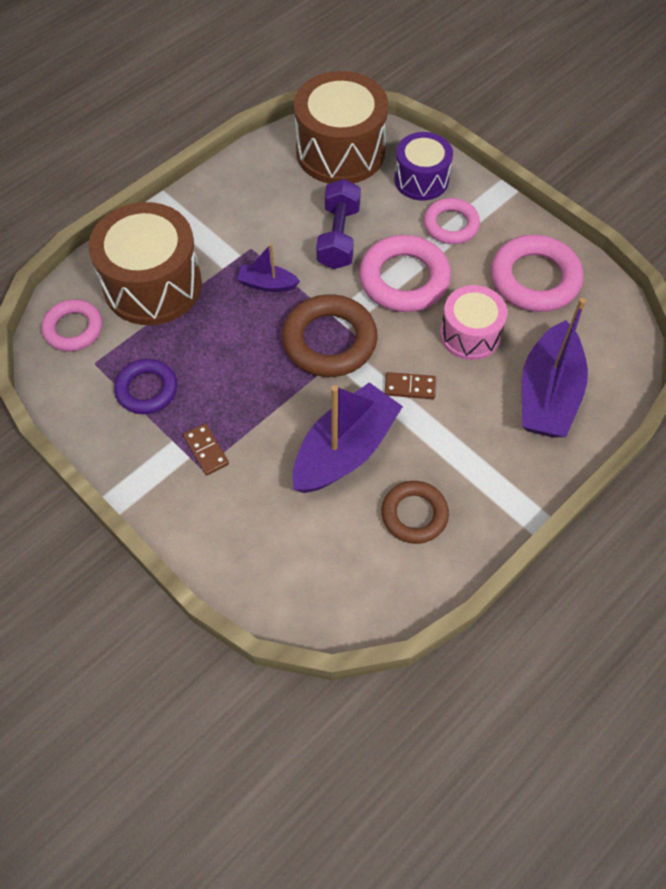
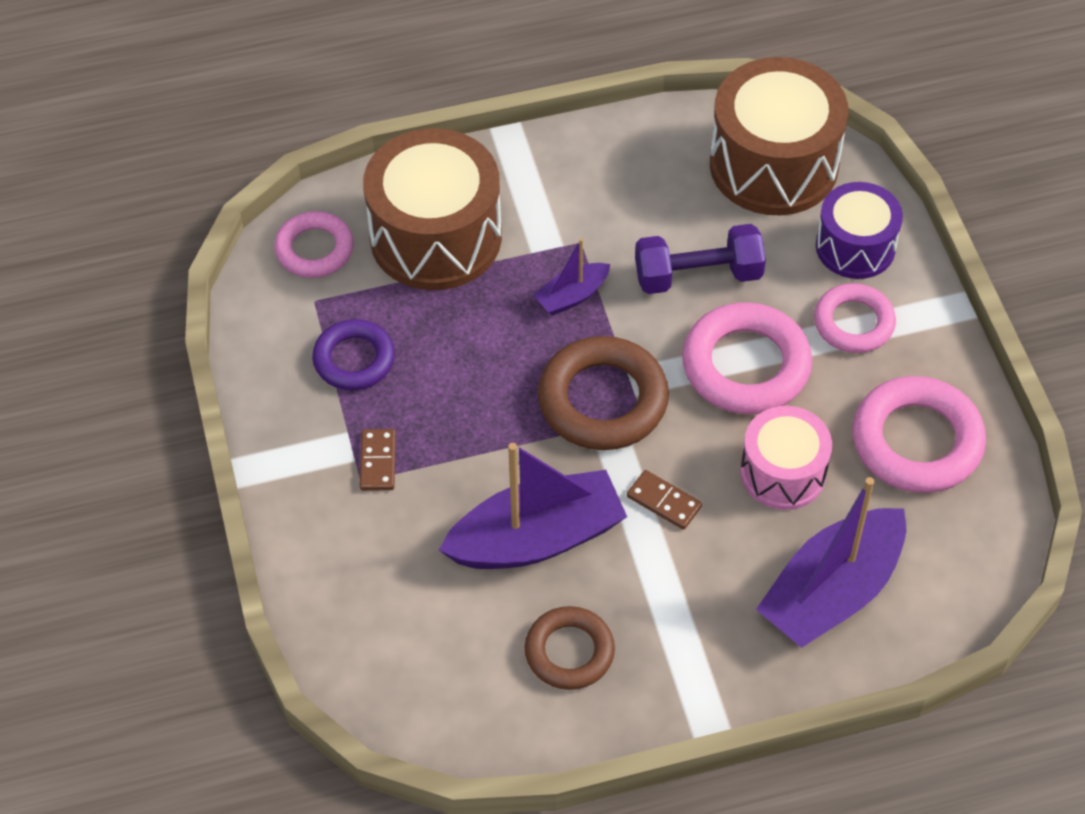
camera: 30 degrees right, 5 degrees down
purple boat [237,244,300,292] -> purple boat turned 75 degrees counterclockwise [533,238,610,316]
purple dumbbell [316,179,361,269] -> purple dumbbell turned 45 degrees clockwise [635,224,766,294]

